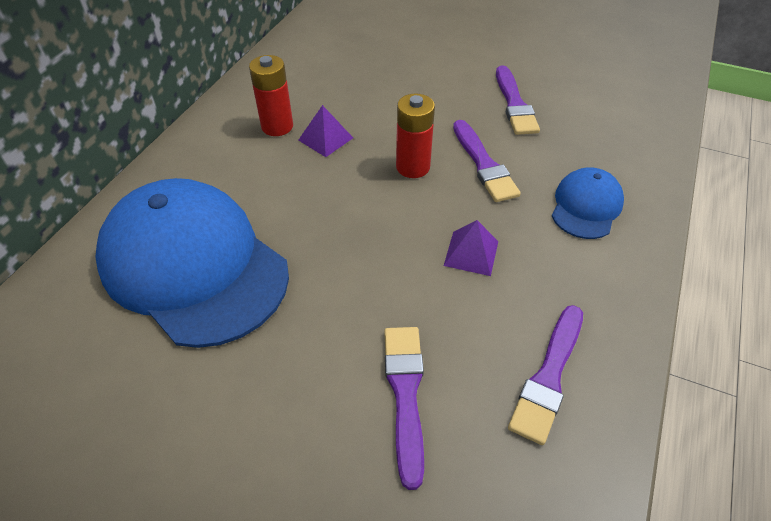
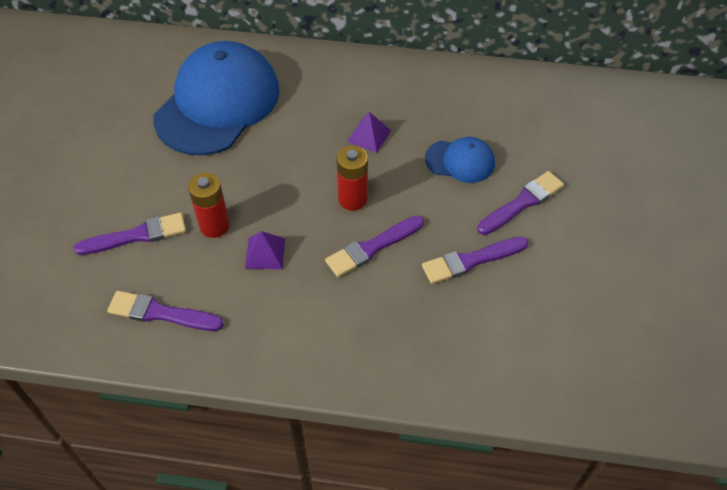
camera: 75 degrees right, 5 degrees up
red battery [249,55,293,136] -> red battery moved to [188,173,230,238]
blue cap [552,167,624,239] -> blue cap moved to [425,137,495,183]
none -> purple brush [477,171,564,235]

